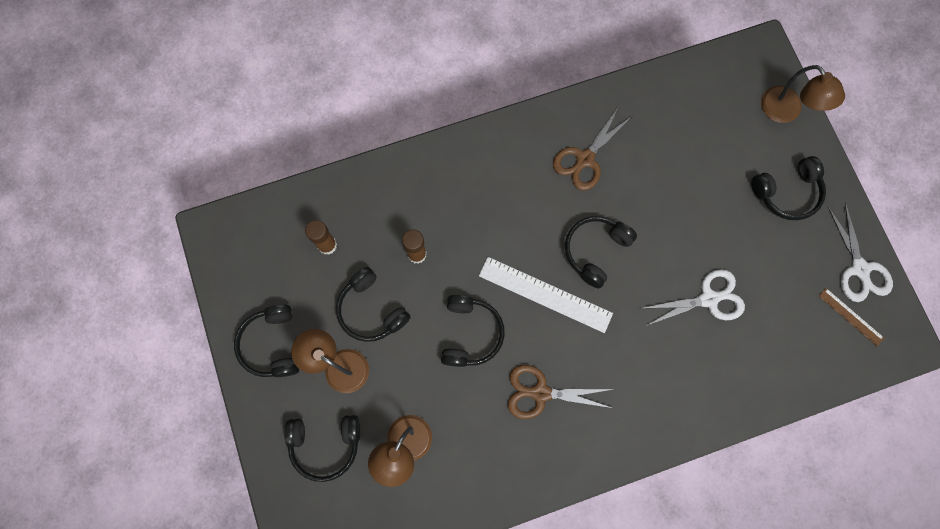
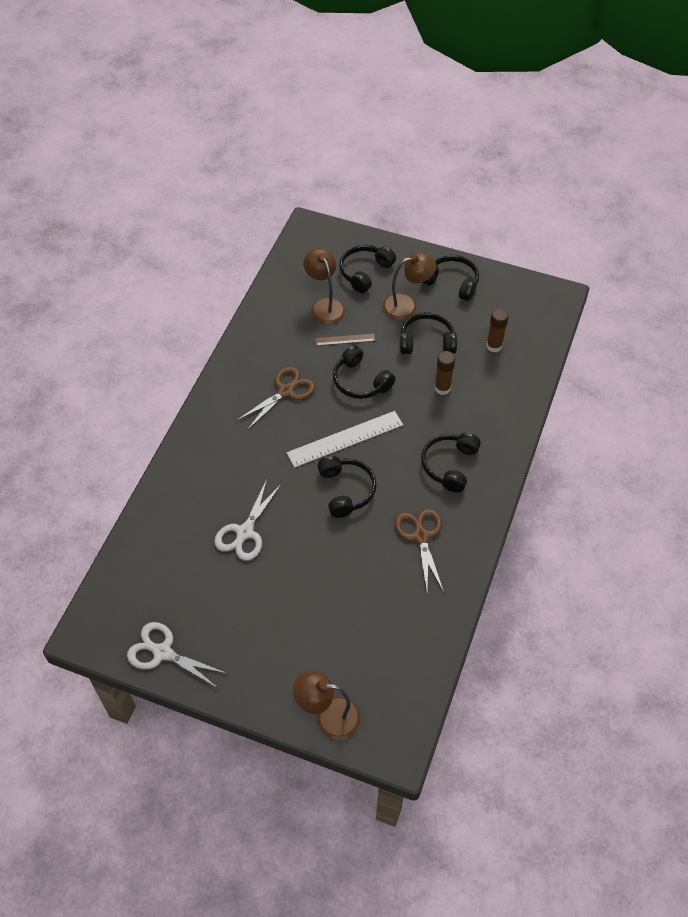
camera: 130 degrees right, 20 degrees down
black headphones [751,156,826,220] -> black headphones moved to [421,433,481,493]
brown ruler [819,288,884,346] -> brown ruler moved to [315,333,375,346]

